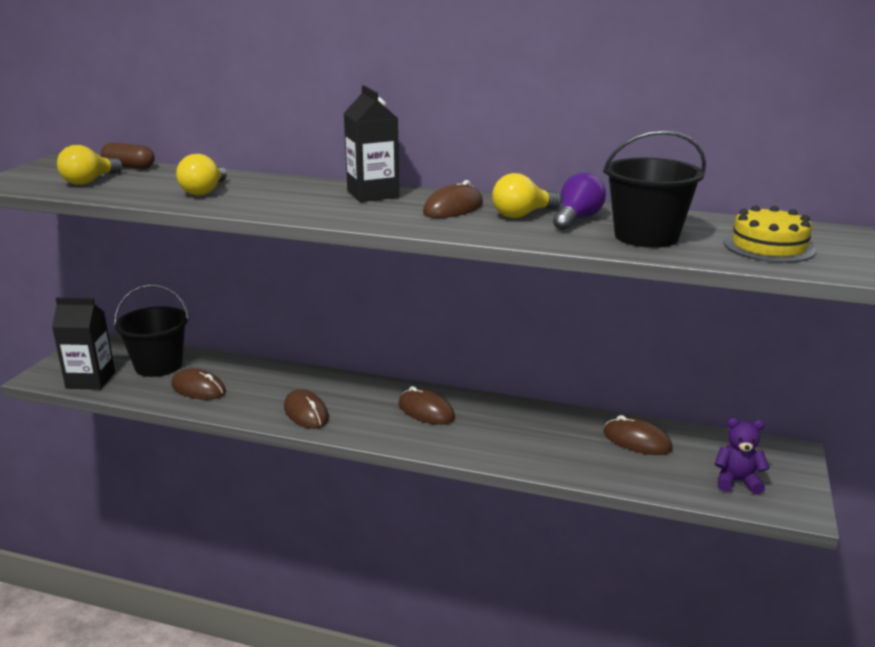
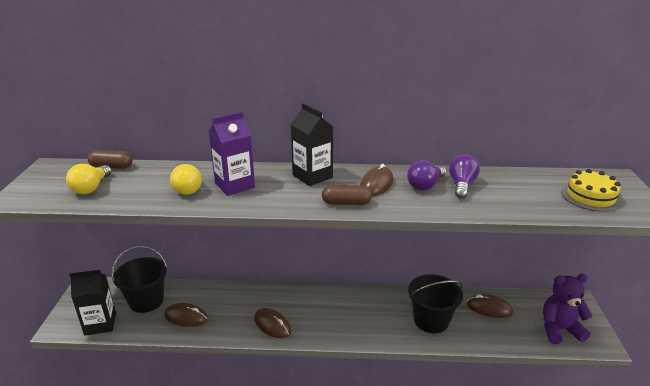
camera: 15 degrees left, 5 degrees up
brown mouse [398,386,455,425] -> none
yellow light bulb [492,173,561,218] -> purple light bulb [407,160,446,191]
black bucket [603,130,706,248] -> black bucket moved to [408,274,463,333]
purple teddy bear [715,418,769,494] -> purple teddy bear [543,274,593,344], size x1.53
none -> purple carton [209,112,255,196]
none -> brown capsule [322,185,372,205]

